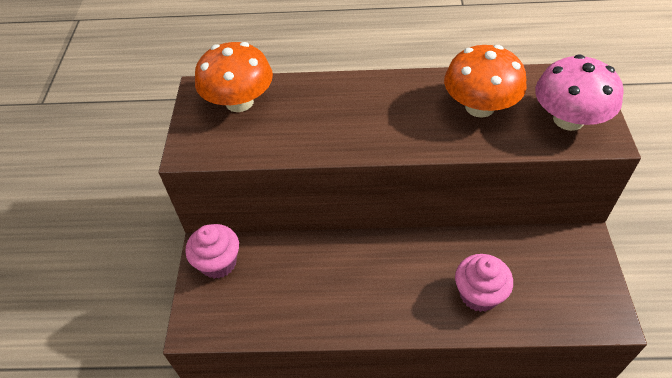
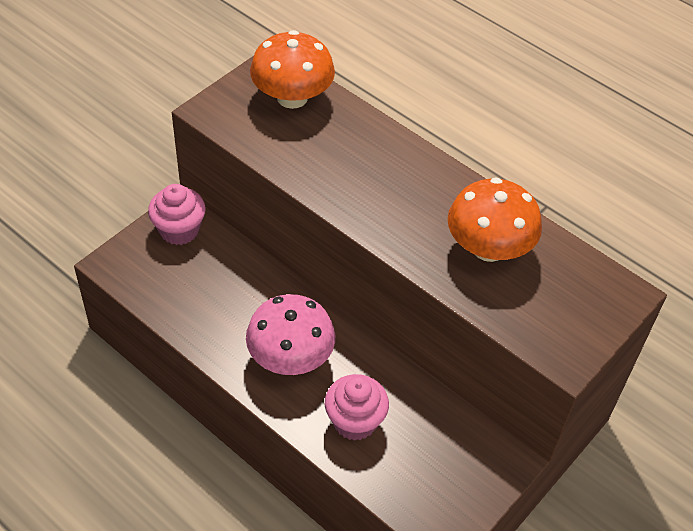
camera: 35 degrees right, 0 degrees up
pink mushroom [535,54,623,131] -> pink mushroom moved to [246,294,335,375]

